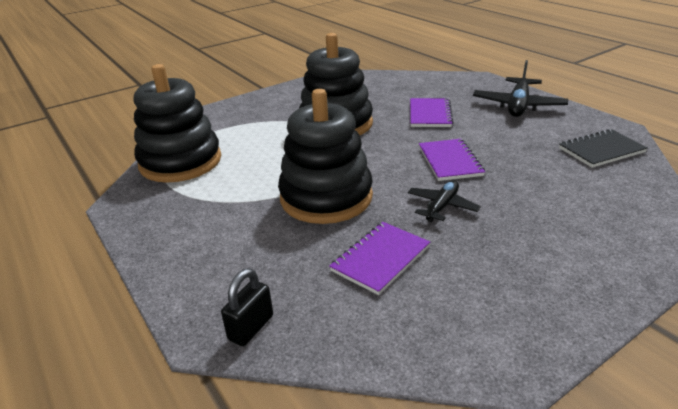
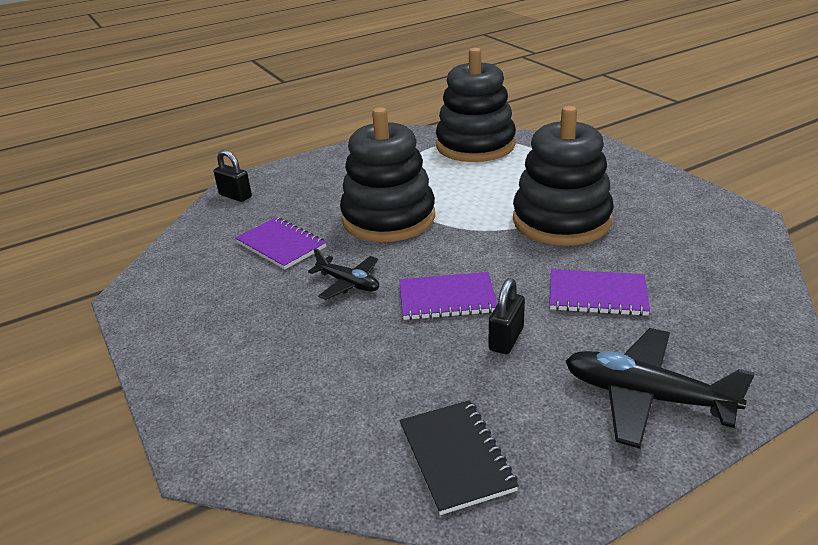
camera: 95 degrees right, 0 degrees up
none -> black padlock [489,278,525,354]

